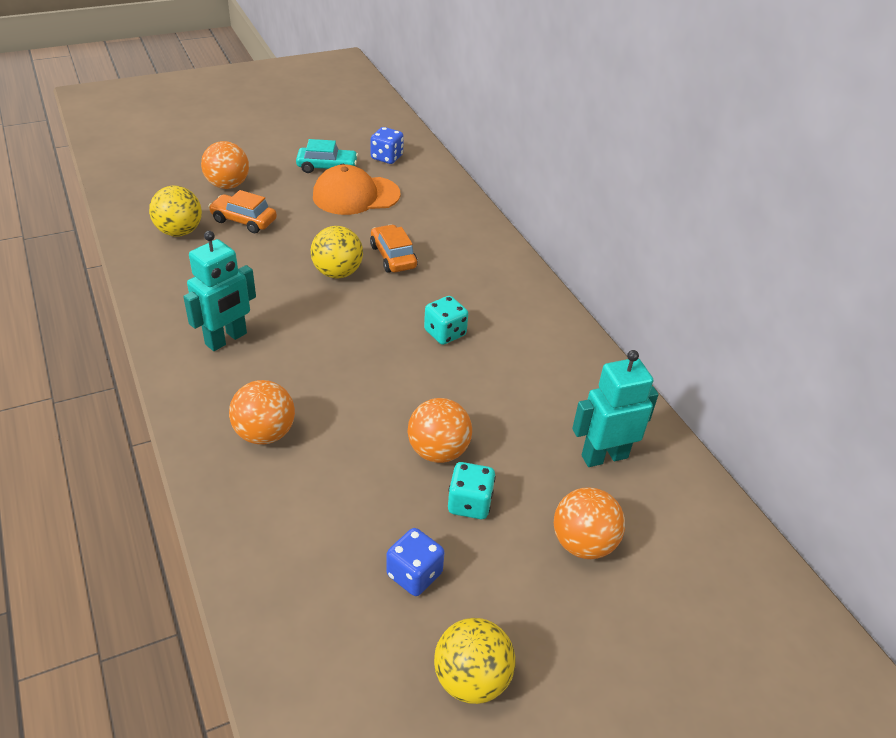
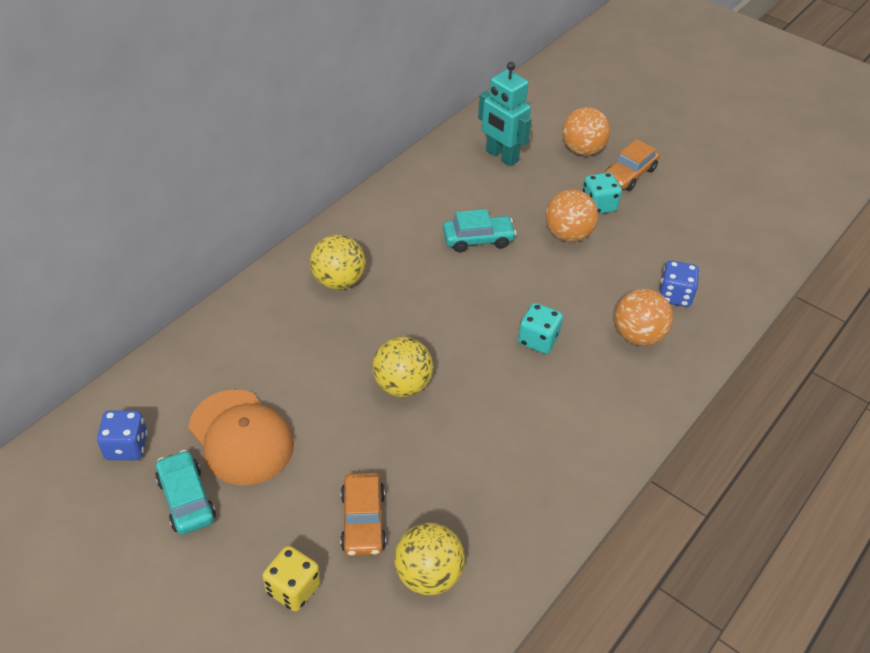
camera: 115 degrees left, 5 degrees up
turquoise robot [183,231,256,351] -> none
orange ball [201,141,249,189] -> yellow dice [262,546,321,612]
orange car [370,224,418,273] -> orange car moved to [605,139,659,191]
blue dice [386,528,445,596] -> blue dice moved to [659,260,699,307]
turquoise dice [424,296,468,345] -> turquoise dice moved to [518,303,563,354]
yellow ball [434,618,516,704] -> yellow ball moved to [310,235,366,290]
none -> turquoise car [443,209,516,252]

